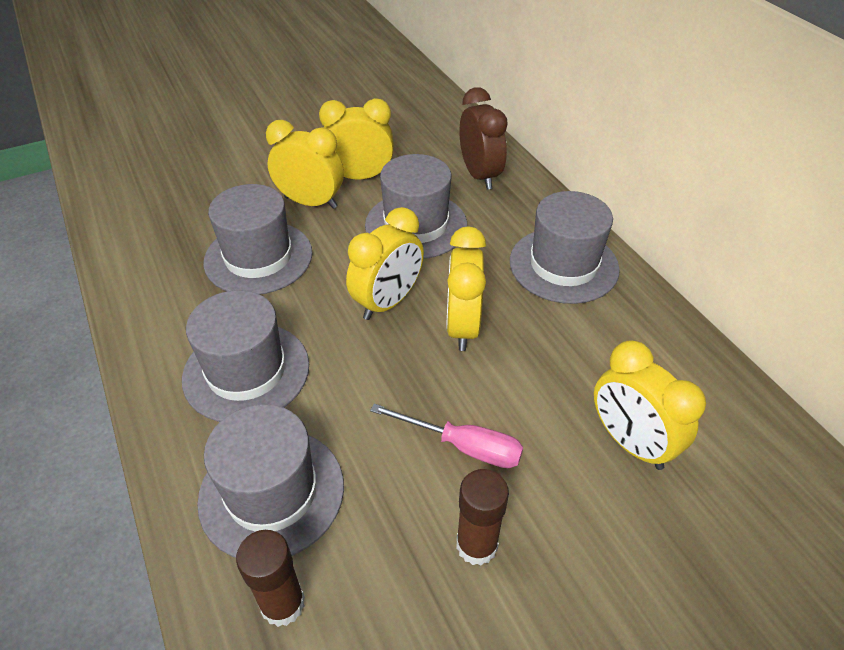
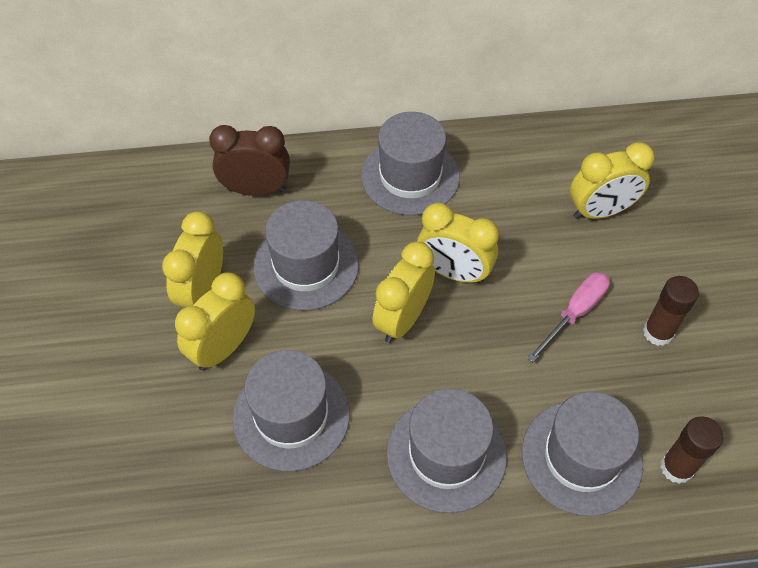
camera: 70 degrees left, 10 degrees up
yellow clock [346,207,424,320] -> yellow clock turned 120 degrees counterclockwise [372,242,435,343]

